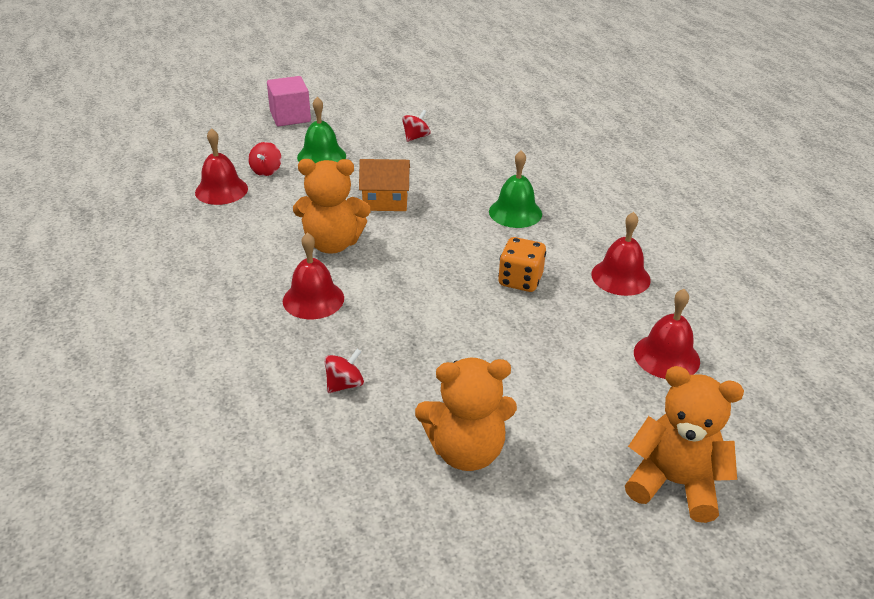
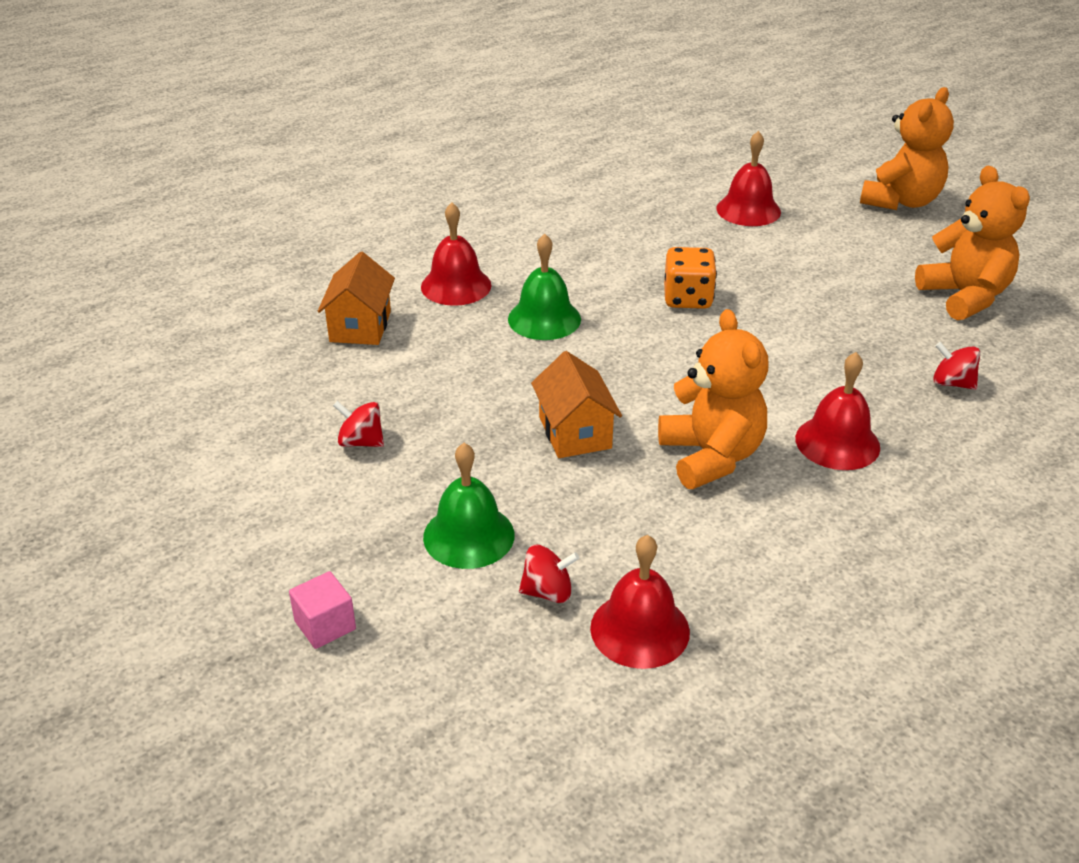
camera: 105 degrees left, 0 degrees up
pink cube [267,76,311,126] -> pink cube [289,571,356,649], size x0.62
red bell [591,212,651,296] -> red bell moved to [421,203,491,306]
orange teddy bear [625,366,744,523] -> orange teddy bear turned 150 degrees counterclockwise [860,87,954,210]
none -> orange house [318,252,395,345]

